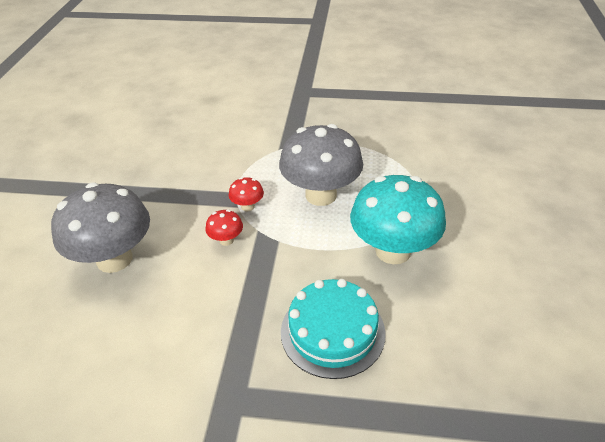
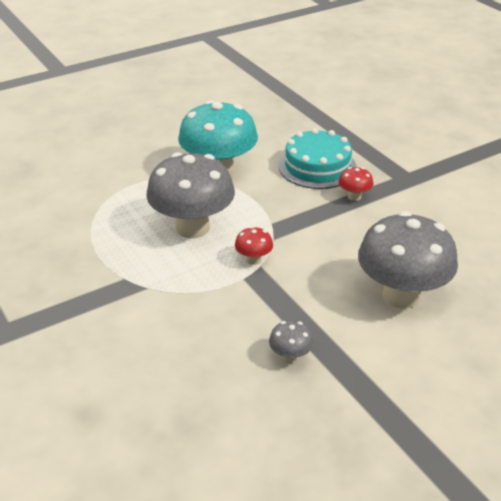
camera: 130 degrees left, 5 degrees down
red mushroom [205,210,243,246] -> red mushroom moved to [339,167,373,201]
none -> grey mushroom [269,320,314,363]

